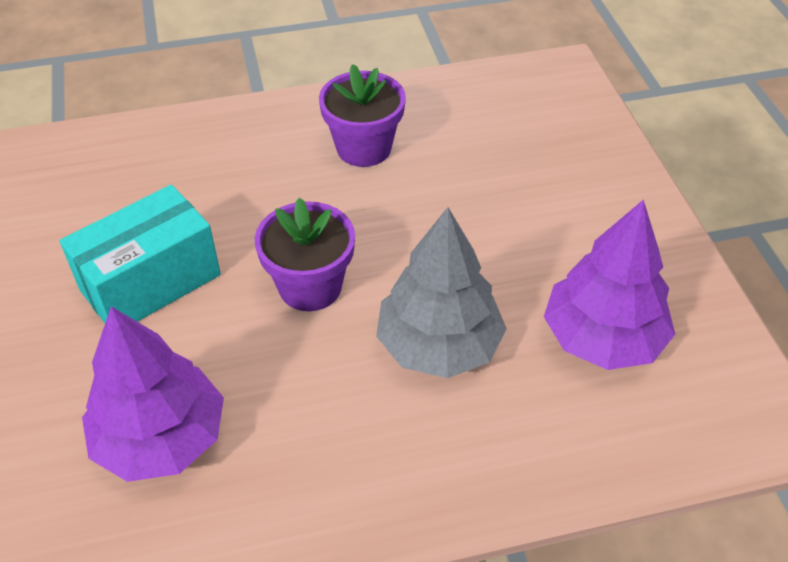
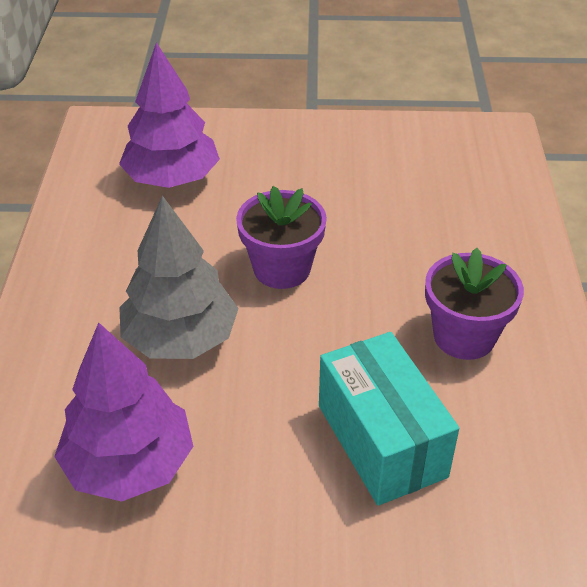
camera: 105 degrees right, 5 degrees down
turquoise box [60,185,221,323] -> turquoise box moved to [319,332,459,506]

